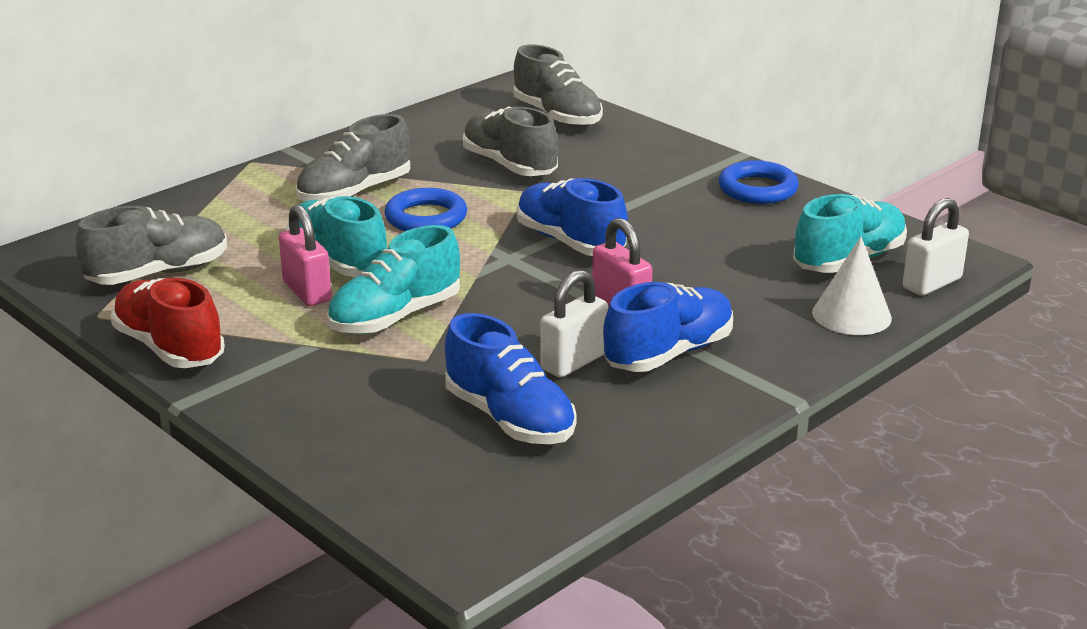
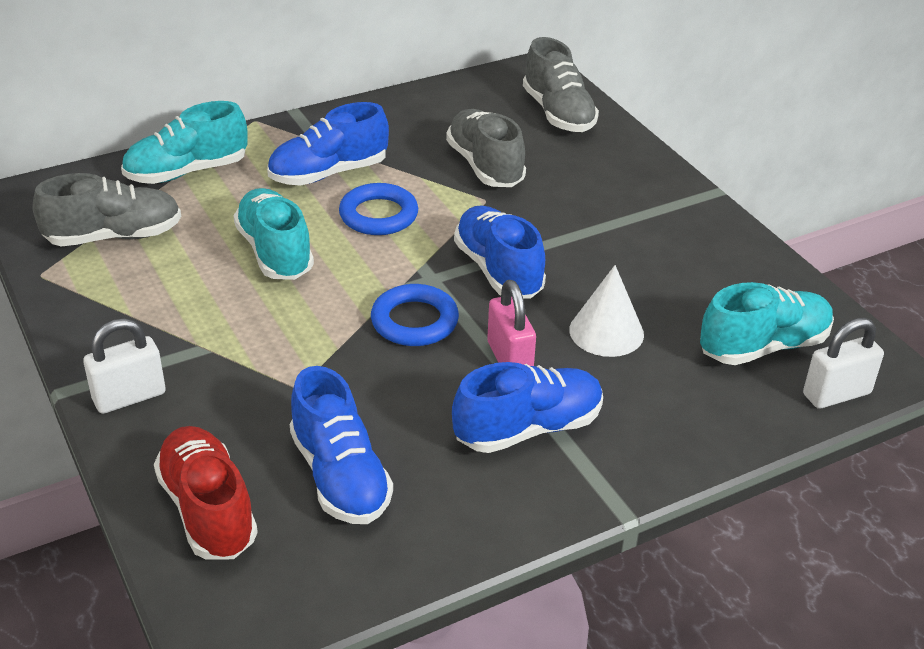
camera: 15 degrees right, 10 degrees up
red shoe [111,278,225,368] -> red shoe moved to [154,426,258,560]
pink padlock [279,205,332,306] -> none
grey shoe [295,114,410,201] -> blue shoe [267,102,389,186]
turquoise shoe [327,225,460,334] -> turquoise shoe moved to [121,101,248,184]
white padlock [541,270,608,378] -> white padlock moved to [83,319,166,414]
blue ring [719,160,799,204] -> blue ring moved to [371,284,459,346]
white cone [812,237,892,335] -> white cone moved to [569,265,644,357]

